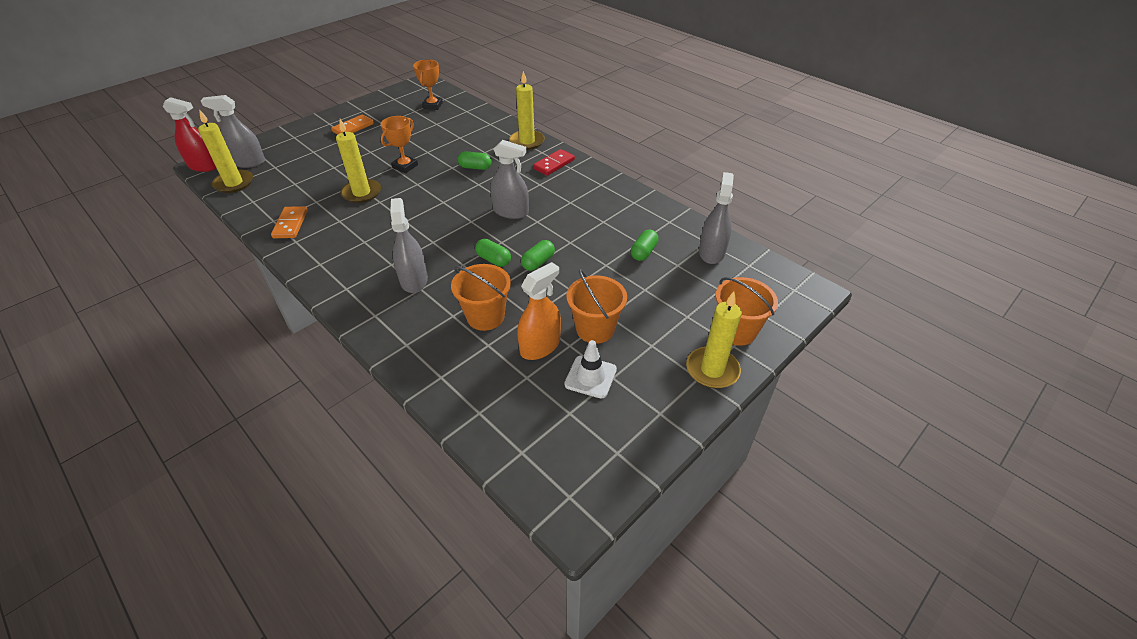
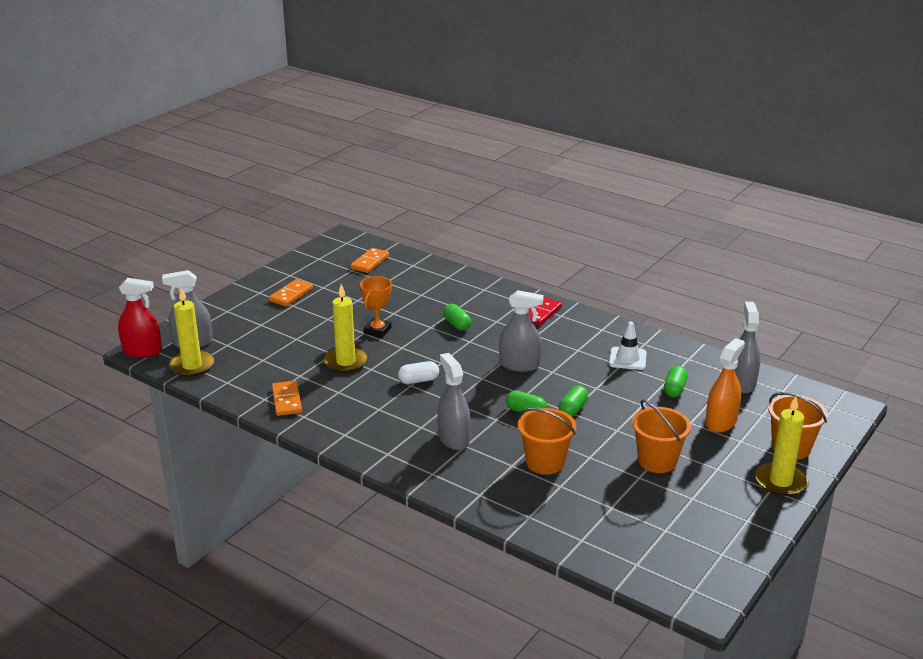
camera: 10 degrees left, 15 degrees down
orange trophy [413,60,443,110] -> orange domino [350,248,389,273]
green capsule [457,151,492,170] -> green capsule turned 60 degrees clockwise [443,304,471,331]
yellow candle [509,71,545,150] -> none
orange spray bottle [517,262,561,360] -> orange spray bottle moved to [705,338,745,433]
white traffic cone [564,340,617,399] -> white traffic cone moved to [609,322,647,370]
none -> white capsule [398,361,439,384]

